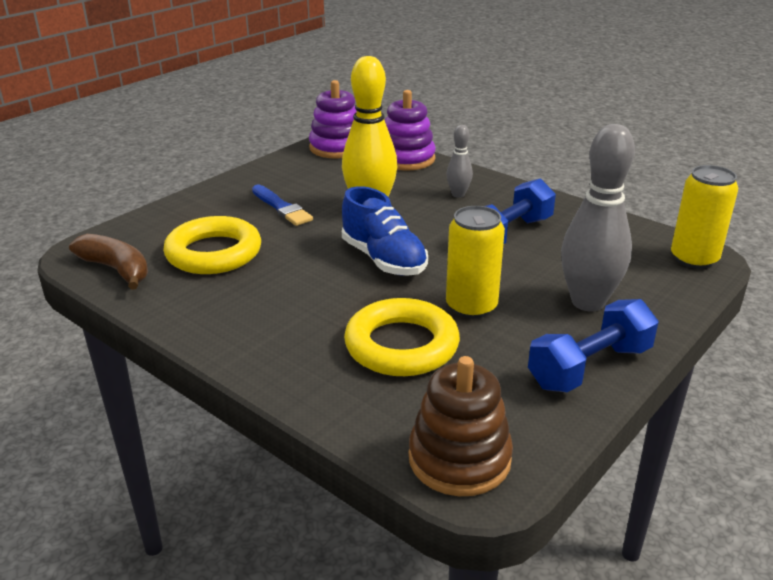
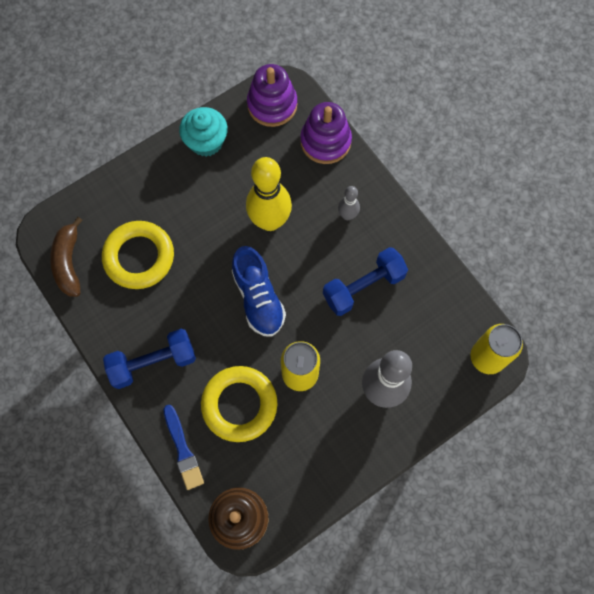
camera: 15 degrees right, 40 degrees up
brown banana [69,234,148,290] -> brown banana turned 150 degrees counterclockwise [50,217,83,297]
blue brush [252,185,313,226] -> blue brush moved to [164,405,204,490]
blue dumbbell [528,299,659,392] -> blue dumbbell moved to [103,329,196,389]
none -> turquoise cupcake [179,107,228,157]

